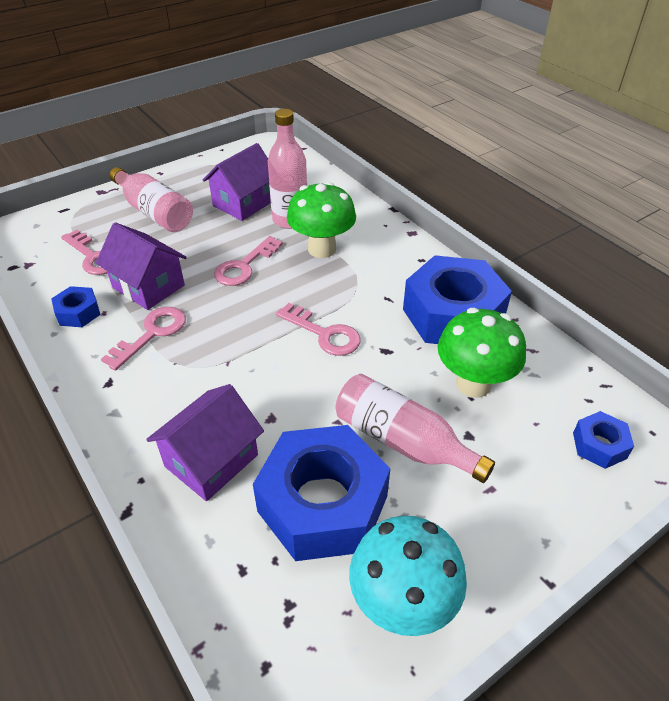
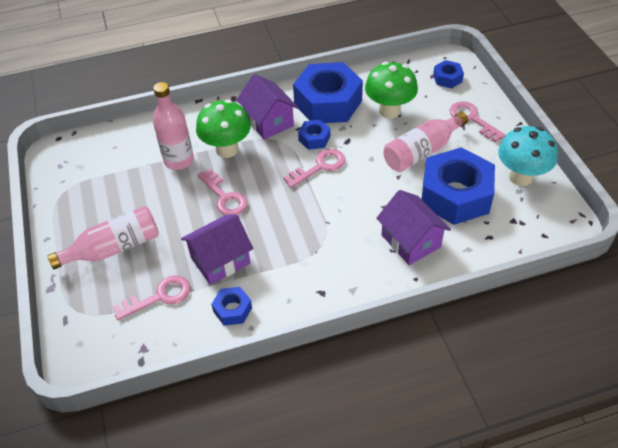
camera: 70 degrees left, 5 degrees up
pink key [101,307,186,371] -> pink key moved to [450,101,506,142]
purple house [203,143,271,221] -> purple house moved to [237,74,298,140]
none -> blue nut [298,120,330,150]

